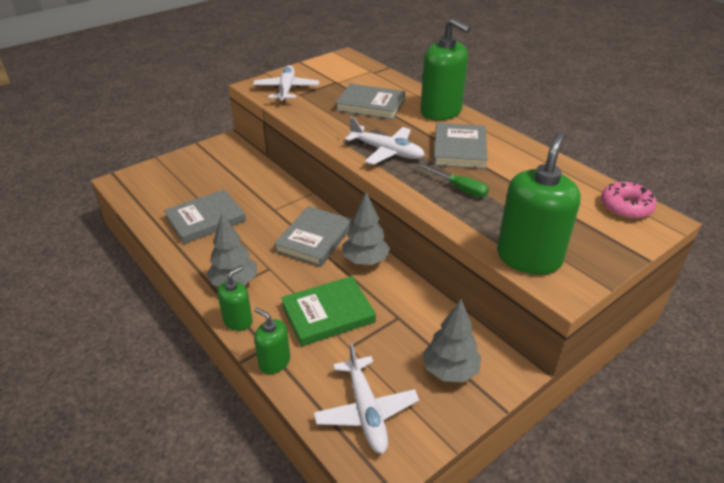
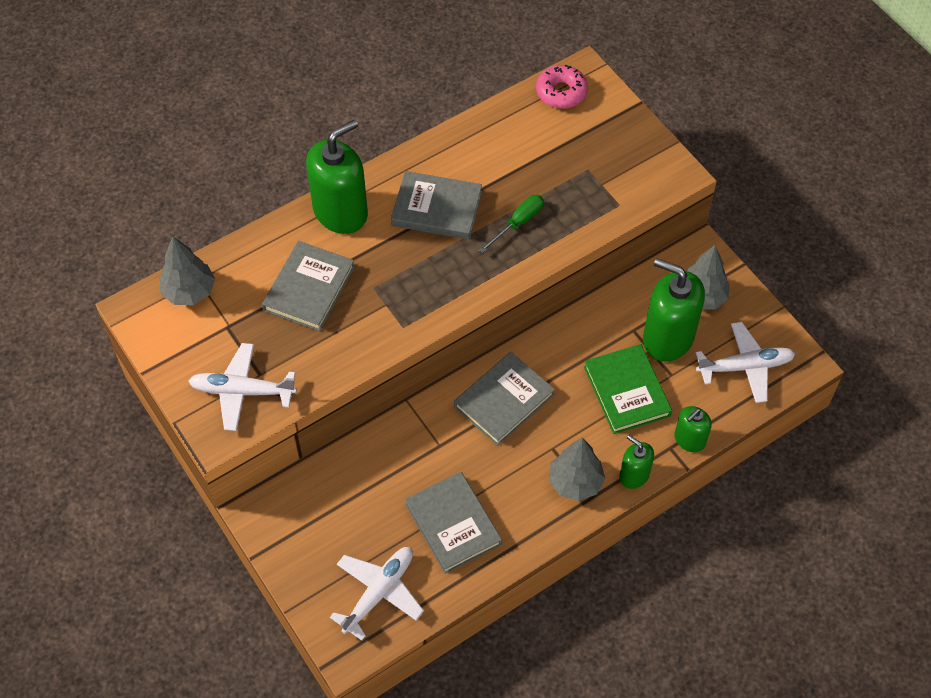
camera: 85 degrees left, 20 degrees up
grey book [274,206,352,267] -> grey book turned 75 degrees counterclockwise [454,352,555,446]
grey tree [342,192,390,265] -> grey tree moved to [160,237,215,305]
white plane [345,117,425,165] -> white plane moved to [330,547,424,641]
green soap dispenser [497,132,581,275] -> green soap dispenser moved to [643,258,705,362]

